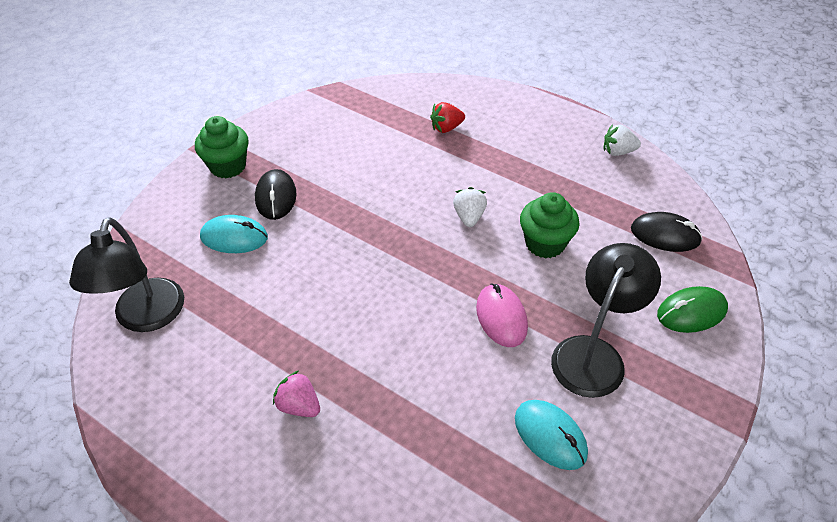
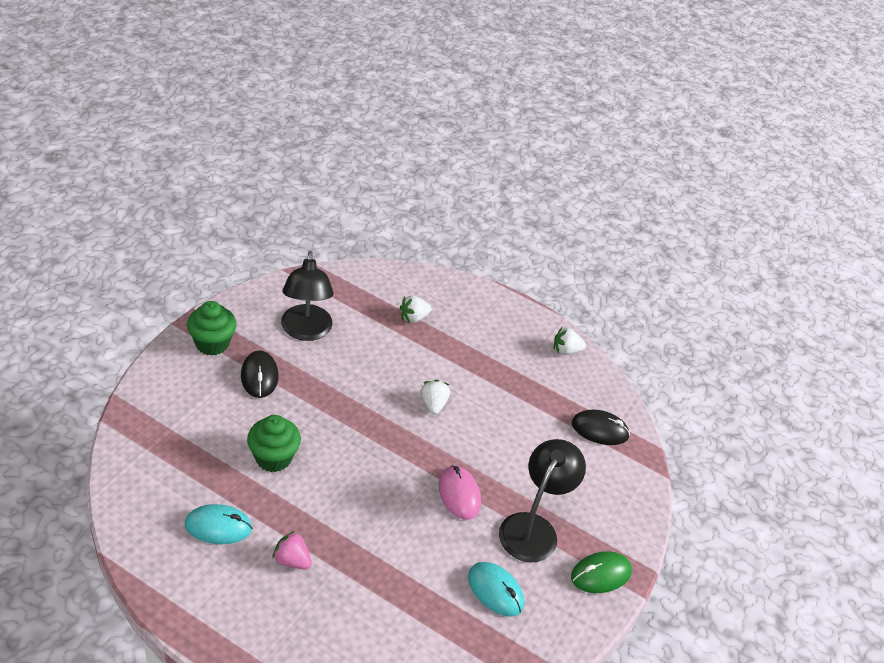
camera: 10 degrees left, 5 degrees down
black lamp [69,217,184,332] -> black lamp moved to [281,251,334,341]
turquoise mouse [200,215,268,253] -> turquoise mouse moved to [185,504,252,544]
red strawberry [430,102,465,133] -> white strawberry [400,296,432,323]
green cupcake [520,192,580,258] -> green cupcake moved to [247,415,301,472]
green mouse [657,286,728,333] -> green mouse moved to [571,551,632,593]

